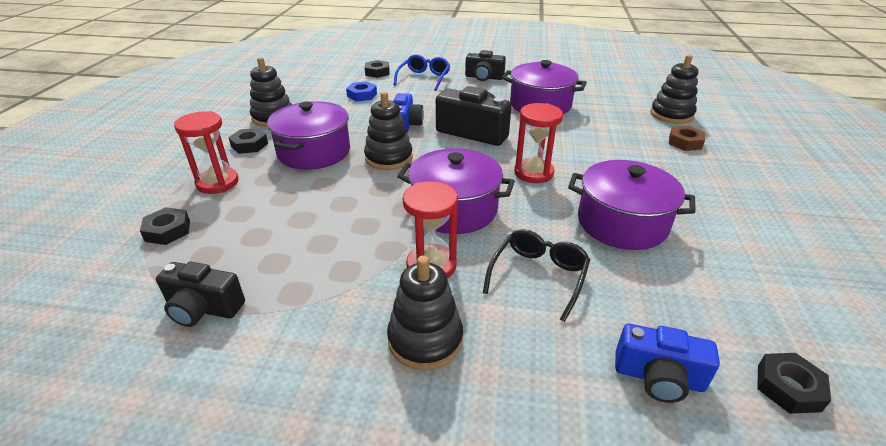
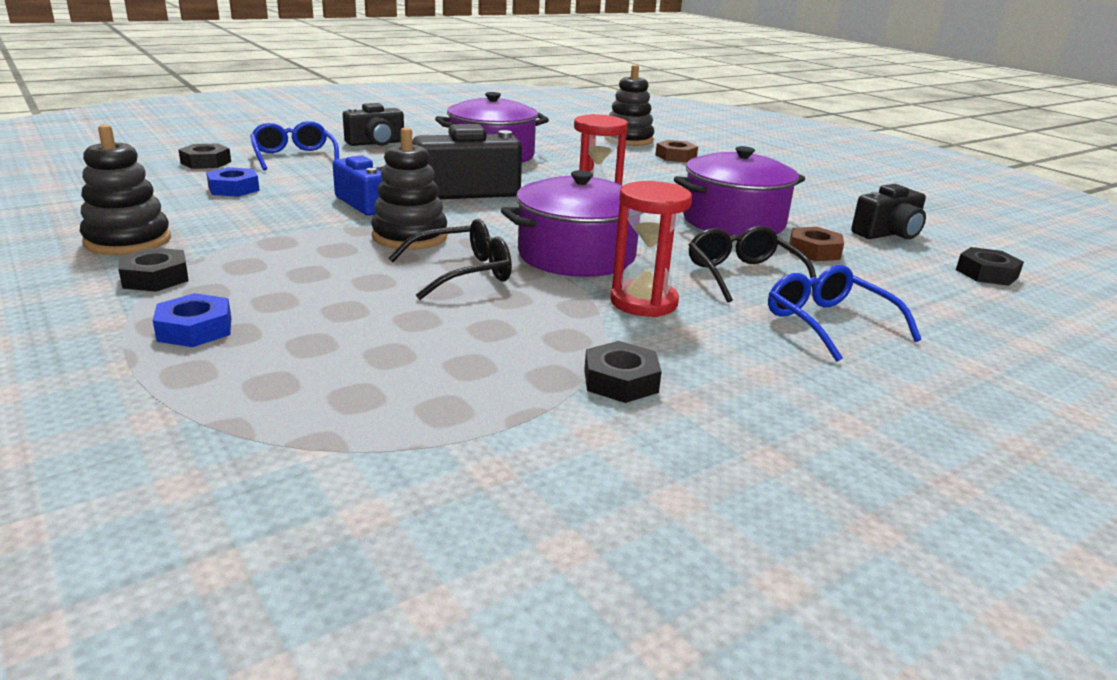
camera: 45 degrees left, 10 degrees down
black nut [140,207,190,245] -> black nut moved to [584,341,662,403]
black camera [156,262,245,327] -> black camera moved to [851,184,926,239]
red hourglass [174,111,238,194] -> blue nut [153,293,231,347]
purple pot [267,101,350,170] -> none
black stacking toy [387,256,463,370] -> none
blue camera [615,324,720,403] -> none
none -> black glasses [388,219,512,300]
none -> blue glasses [768,265,921,362]
none -> brown nut [789,227,844,261]

